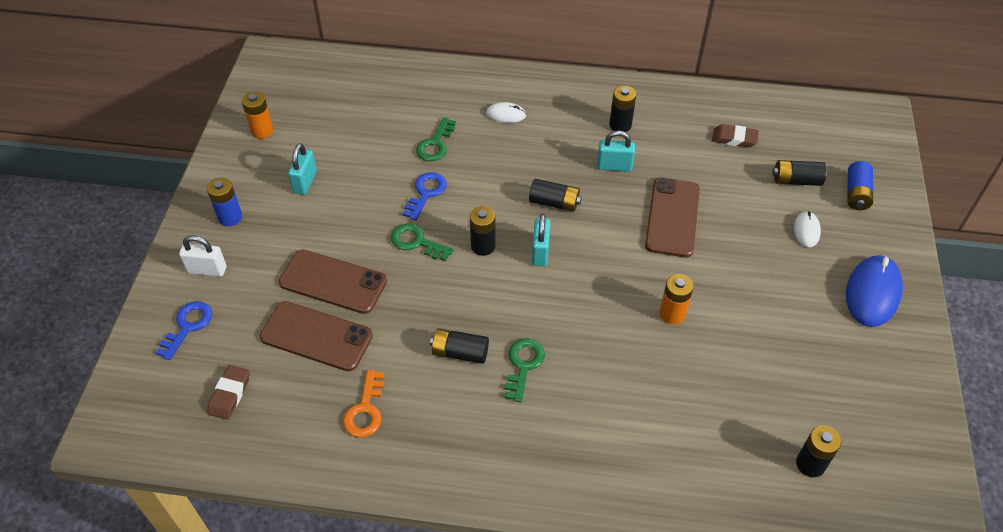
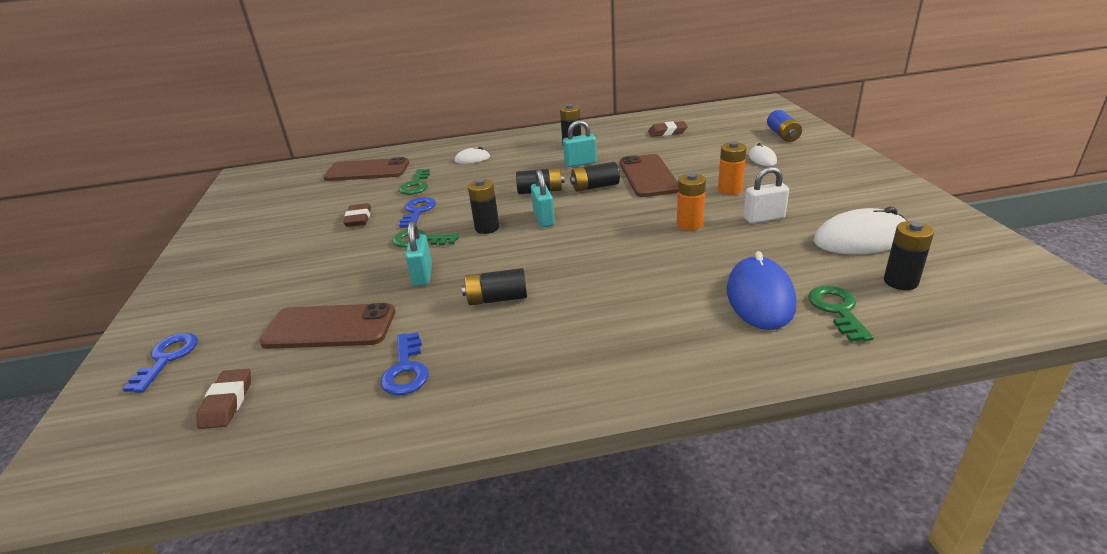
camera: 15 degrees left, 20 degrees down
white padlock [179,235,226,277] -> white padlock moved to [743,167,789,224]
blue battery [207,177,242,226] -> none
orange battery [242,91,273,139] -> orange battery moved to [718,141,747,195]
brown phone [279,249,387,314] -> brown phone moved to [323,157,409,181]
turquoise padlock [288,143,317,195] -> turquoise padlock moved to [405,222,432,286]
orange key [343,370,385,438] -> blue key [381,332,429,395]
green key [505,339,545,402] -> green key moved to [808,286,874,342]
black battery [772,160,827,186] -> black battery moved to [570,162,620,192]
blue mouse [846,255,903,327] -> blue mouse moved to [727,251,796,330]
none -> brown eraser [343,203,371,227]
none -> white mouse [813,207,907,254]

